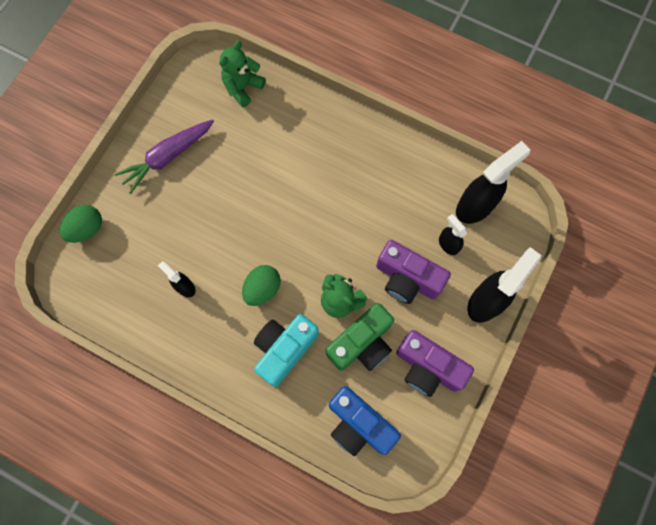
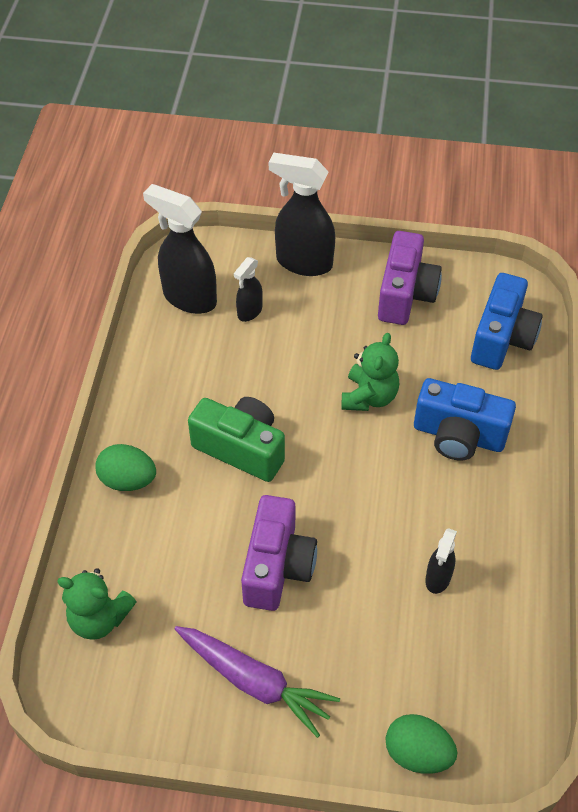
camera: 110 degrees left, 20 degrees down
green egg [242,265,281,306] -> green egg moved to [95,444,156,491]
turquoise camera [254,314,319,387] -> blue camera [414,378,516,461]
green camera [326,303,394,371] -> green camera moved to [188,397,285,482]
purple camera [376,240,451,304] -> purple camera moved to [241,495,317,611]

